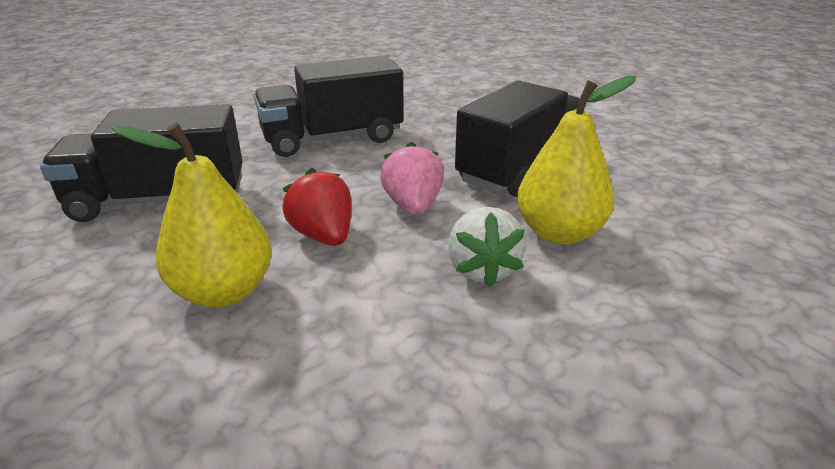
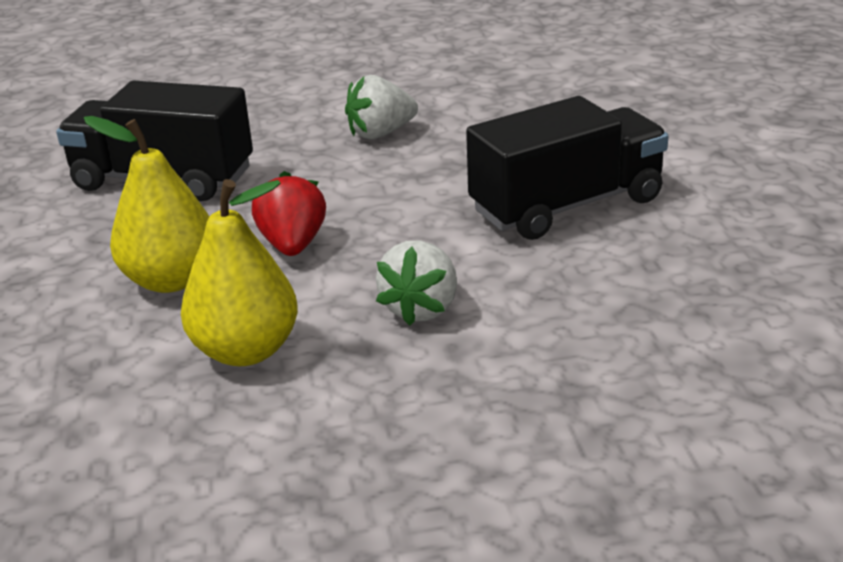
camera: 25 degrees right, 0 degrees up
black truck [254,55,403,157] -> white strawberry [345,75,418,139]
pink strawberry [380,142,444,216] -> none
yellow pear [517,76,636,245] -> yellow pear moved to [181,179,298,366]

